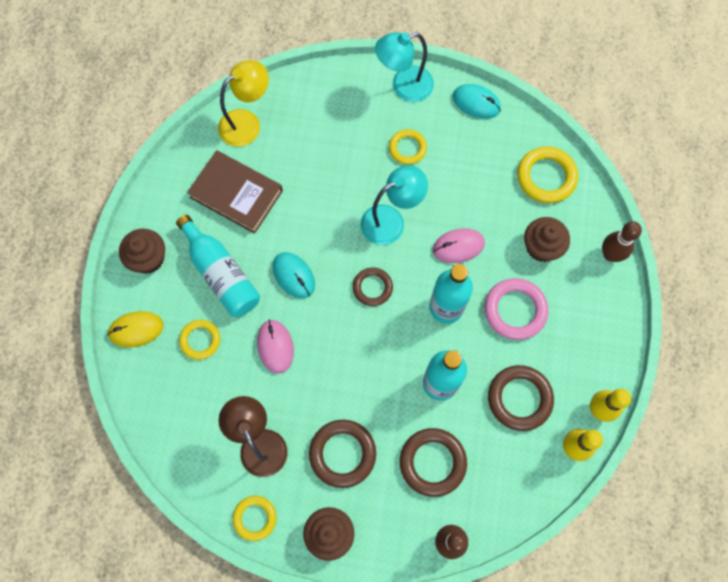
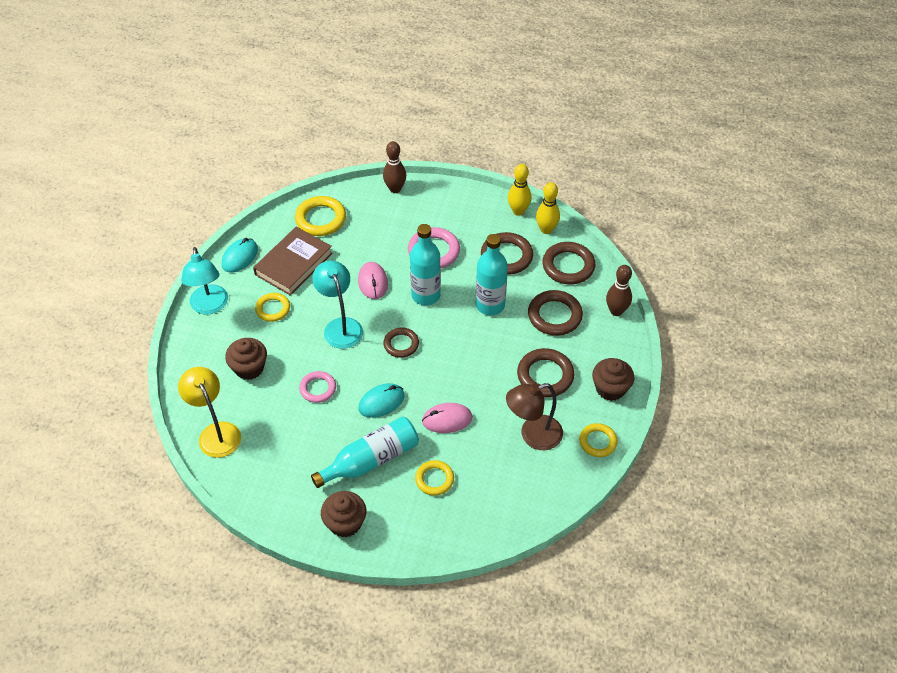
camera: 85 degrees left, 20 degrees down
yellow mouse [107,311,164,348] -> none
brown book [187,150,283,234] -> brown book moved to [253,227,333,296]
brown cupcake [524,217,570,262] -> brown cupcake moved to [225,338,267,380]
none -> pink ring [299,371,336,403]
none -> brown ring [542,242,595,285]

